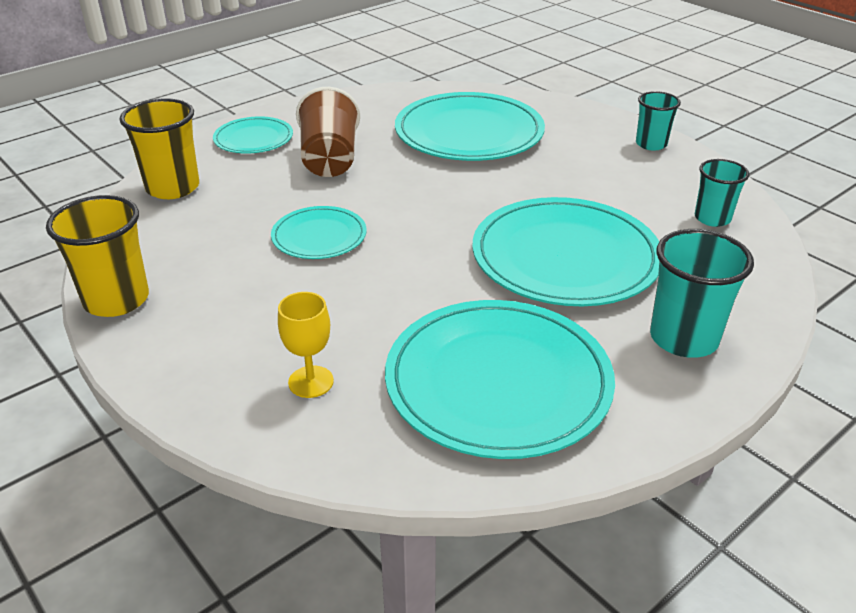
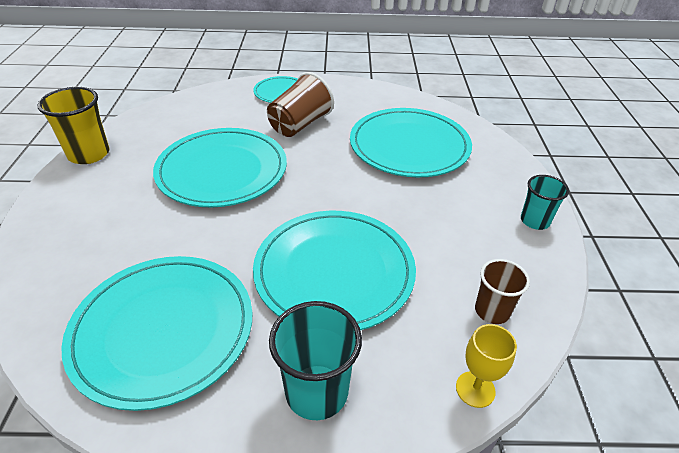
camera: 40 degrees right, 5 degrees up
yellow cup [119,98,199,199] -> none
turquoise plate [271,206,367,259] -> turquoise plate [153,128,287,208], size x1.91
yellow goblet [278,292,334,398] -> yellow goblet moved to [456,324,517,408]
turquoise cup [695,159,749,227] -> brown cup [475,259,530,324]

